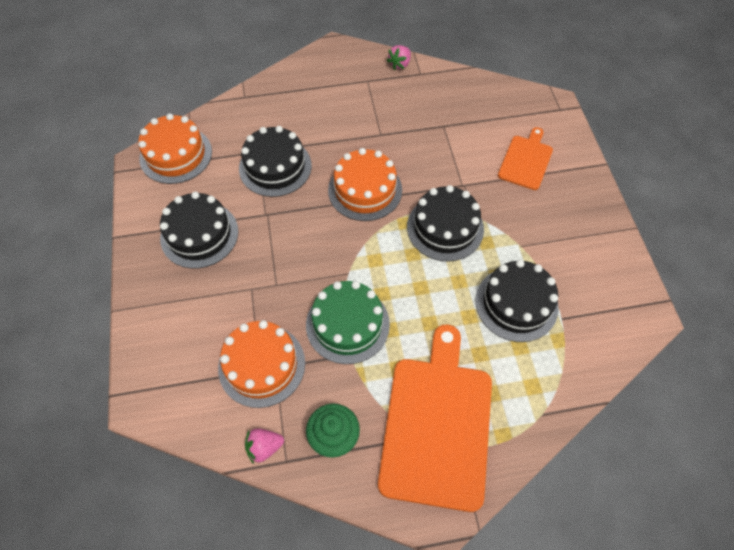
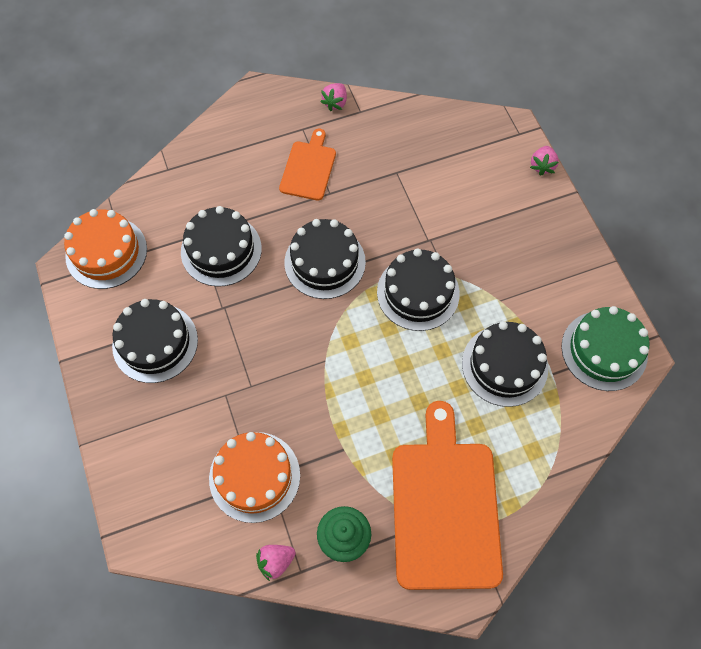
camera: 10 degrees left, 5 degrees up
green cake [306,281,390,364] -> green cake moved to [561,306,649,391]
orange cake [328,148,402,221] -> black cake [284,219,366,299]
orange cutting board [498,127,553,190] -> orange cutting board moved to [279,129,336,200]
none -> pink strawberry [530,146,559,176]

